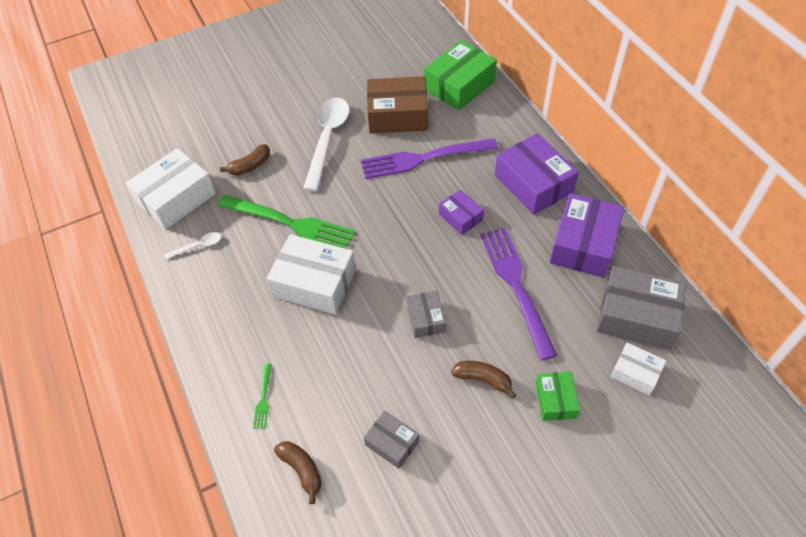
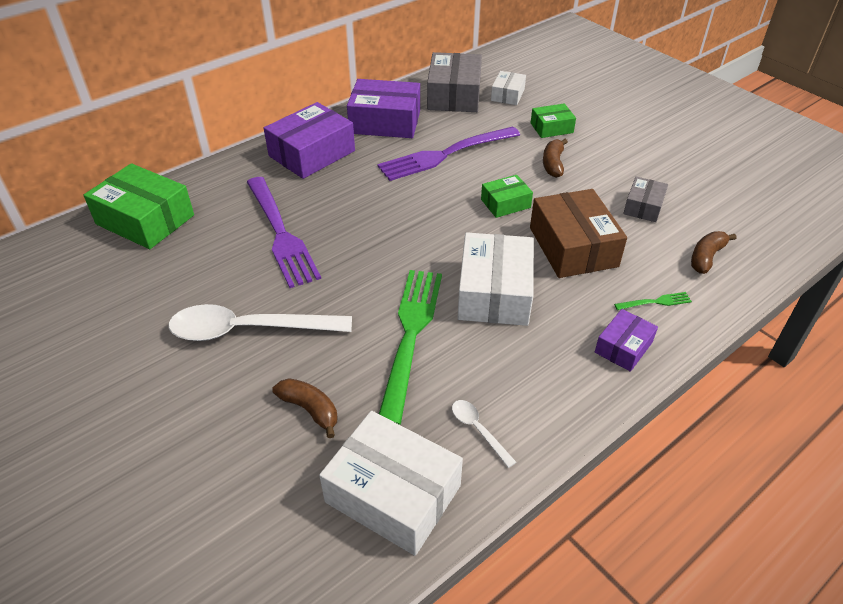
camera: 105 degrees left, 10 degrees down
brown box [367,76,428,134] -> brown box moved to [530,189,627,278]
grey box [407,291,446,338] -> green box [481,175,533,218]
purple box [439,189,484,235] -> purple box moved to [595,309,658,372]

